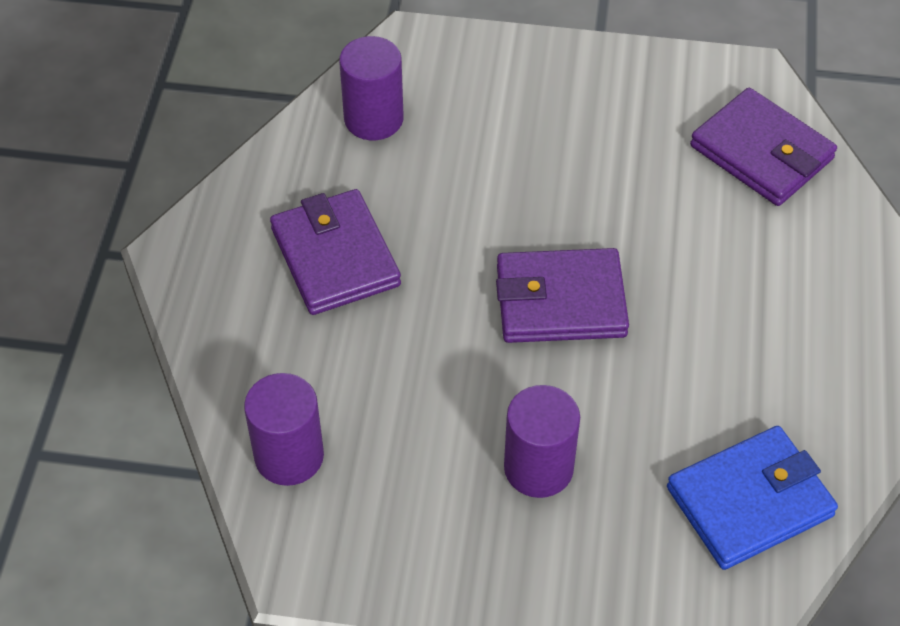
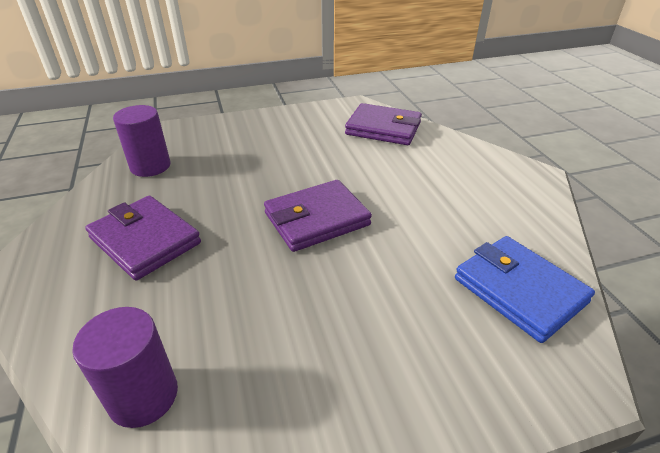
camera: 25 degrees left, 15 degrees down
purple cylinder [504,385,580,498] -> none
blue wallet [667,426,838,570] -> blue wallet turned 75 degrees counterclockwise [455,236,595,343]

